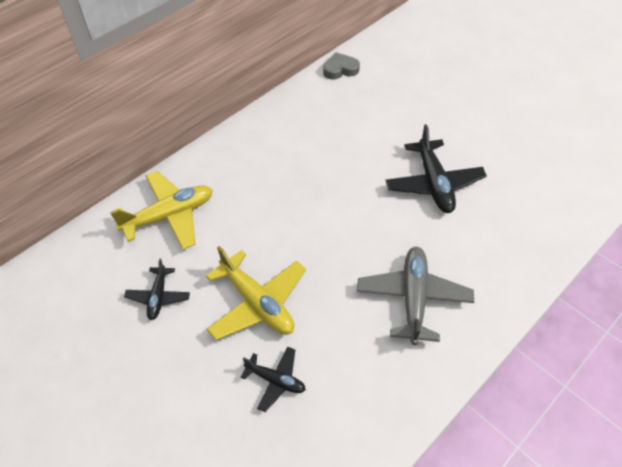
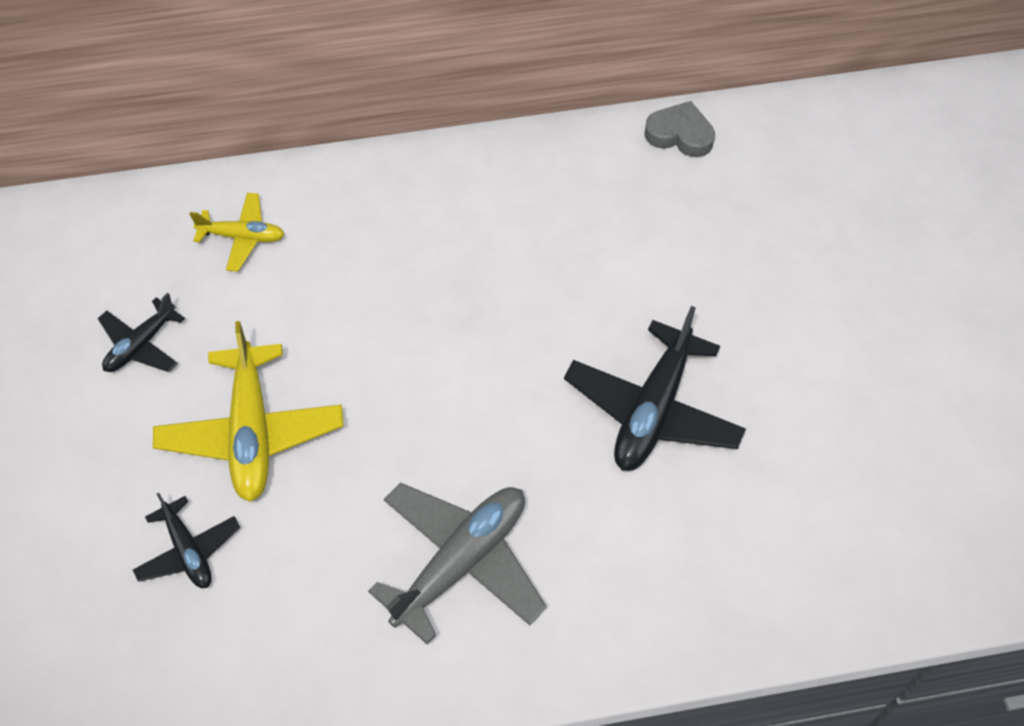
camera: 35 degrees right, 5 degrees up
yellow plane [110,171,213,250] -> yellow plane [190,193,284,272], size x0.56

